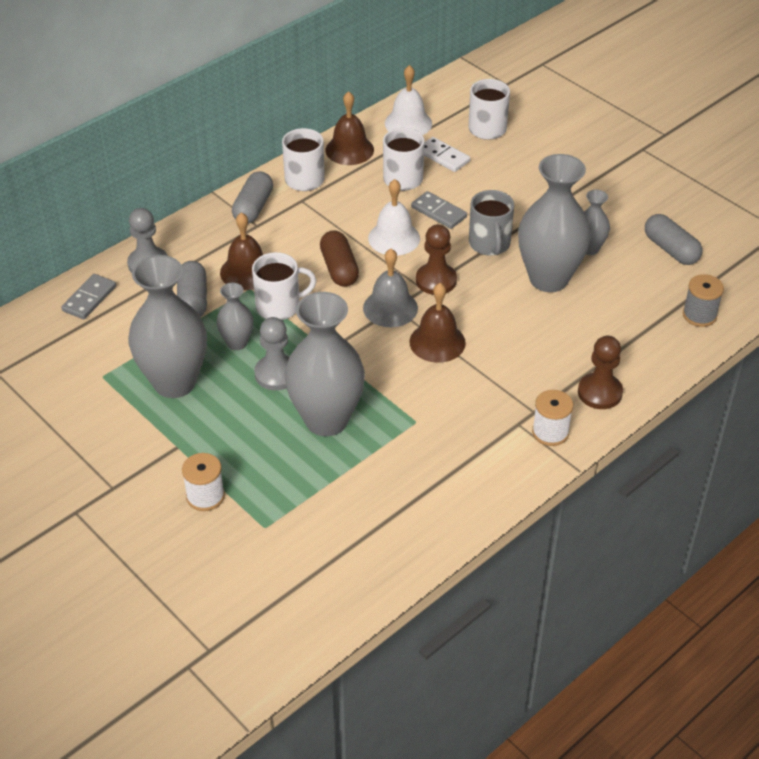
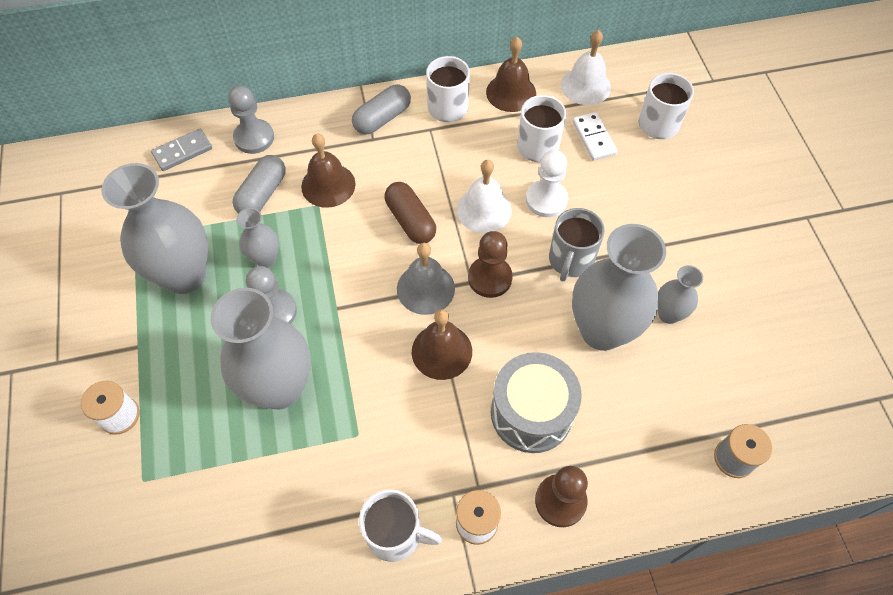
camera: 30 degrees right, 15 degrees up
white mug [252,252,316,320] -> white mug moved to [359,489,442,562]
brown capsule [320,230,359,287] -> brown capsule turned 45 degrees counterclockwise [385,182,436,244]
grey domino [411,191,467,229] -> white pawn [526,150,568,217]
grey capsule [645,214,703,265] -> none
none -> grey drum [491,352,582,453]

